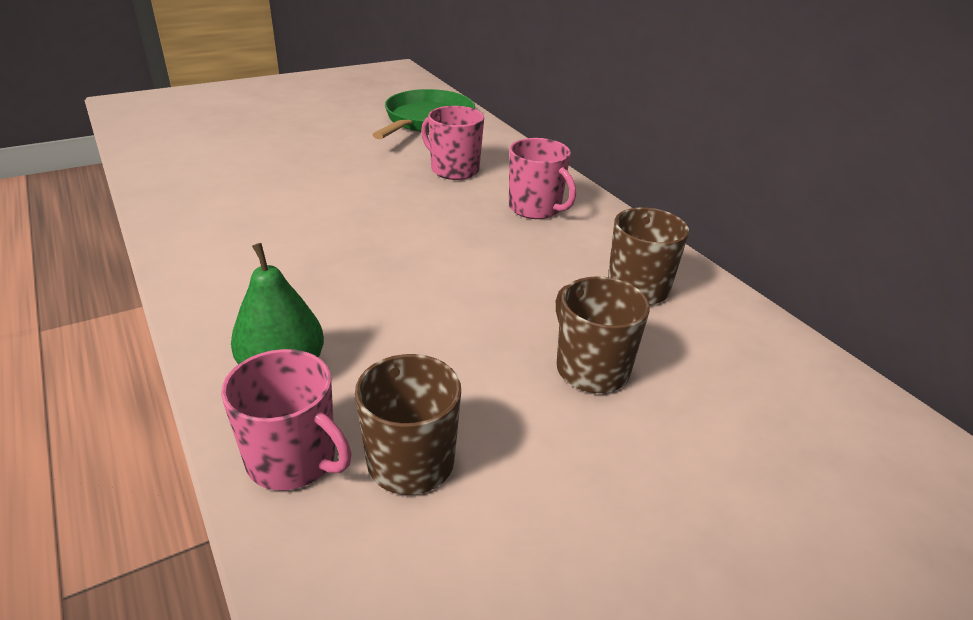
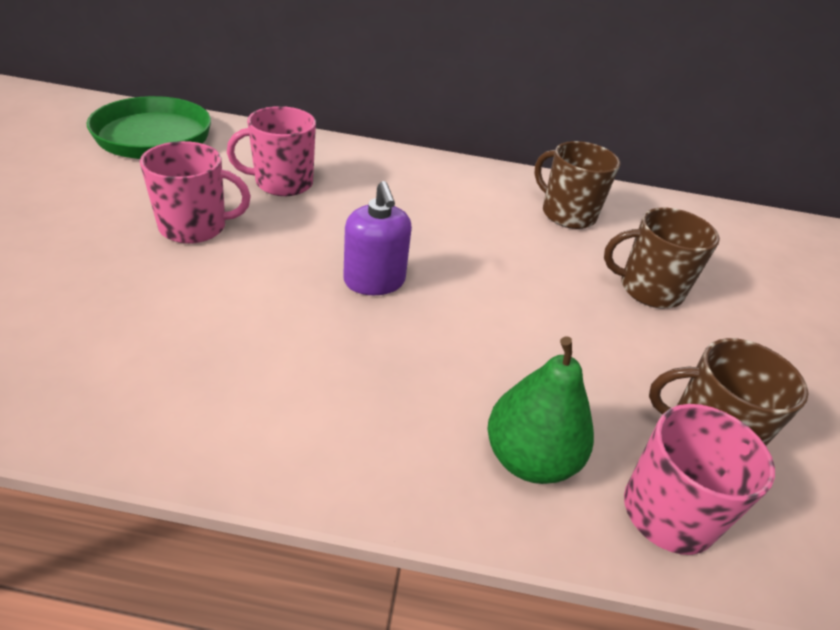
camera: 55 degrees left, 5 degrees up
pink mug [509,138,576,219] -> pink mug moved to [140,141,251,244]
none -> purple soap dispenser [343,181,412,295]

